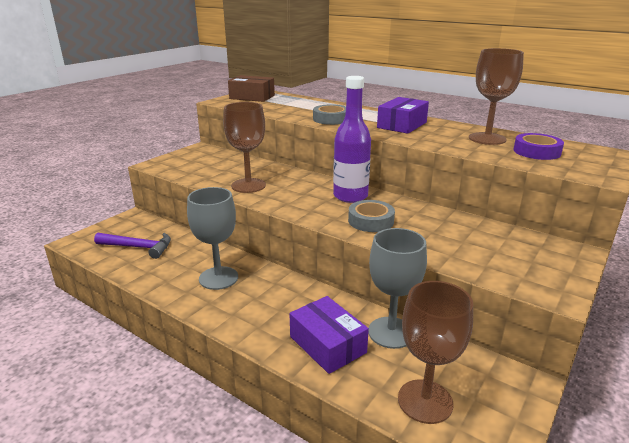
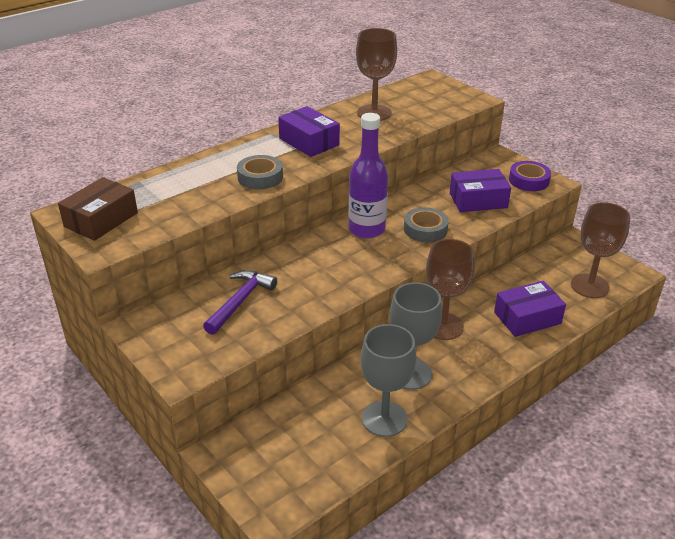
camera: 75 degrees left, 10 degrees up
purple hammer [94,233,171,259] -> purple hammer moved to [203,270,277,335]
brown goblet [223,102,266,193] -> brown goblet moved to [426,239,475,340]
grey goblet [368,228,427,349] -> grey goblet moved to [361,324,416,437]
purple tape [513,133,564,160] -> purple tape moved to [509,161,551,191]
none -> purple box [450,169,511,212]

